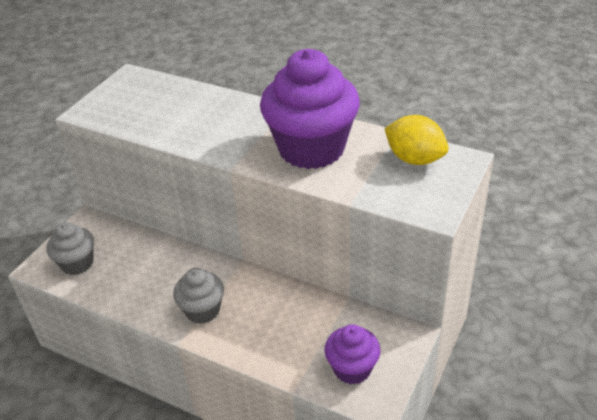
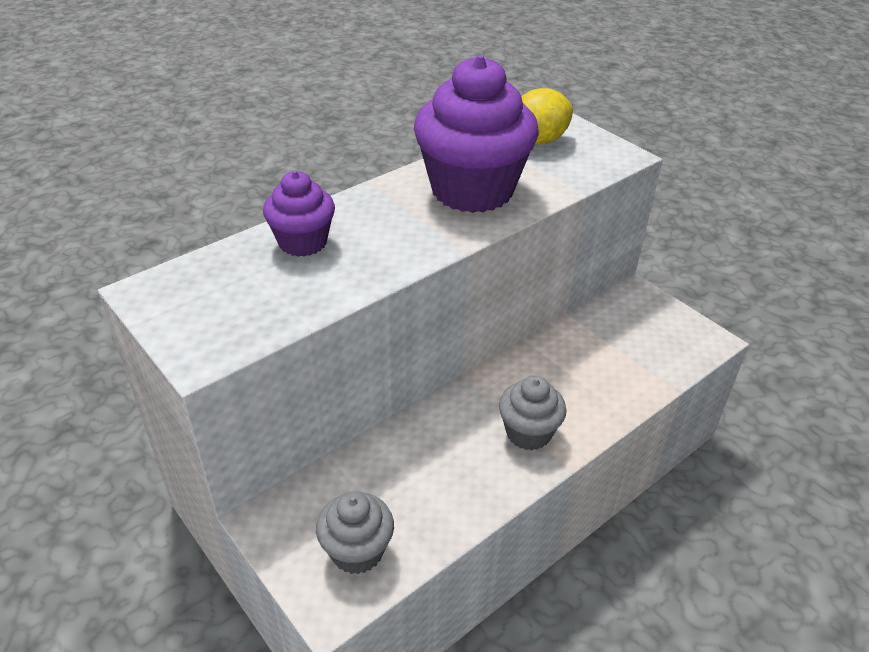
camera: 70 degrees left, 0 degrees up
purple cupcake [325,324,380,385] -> purple cupcake moved to [263,171,335,257]

